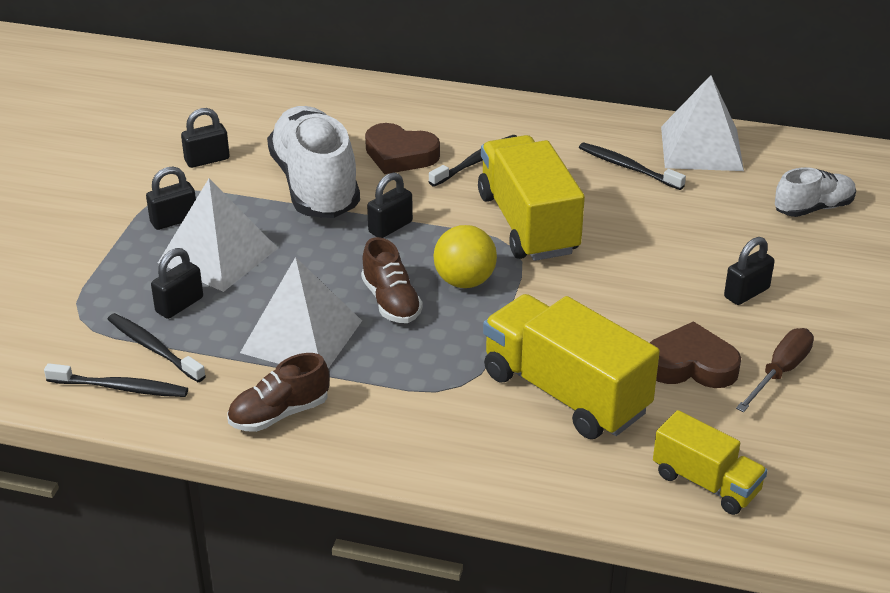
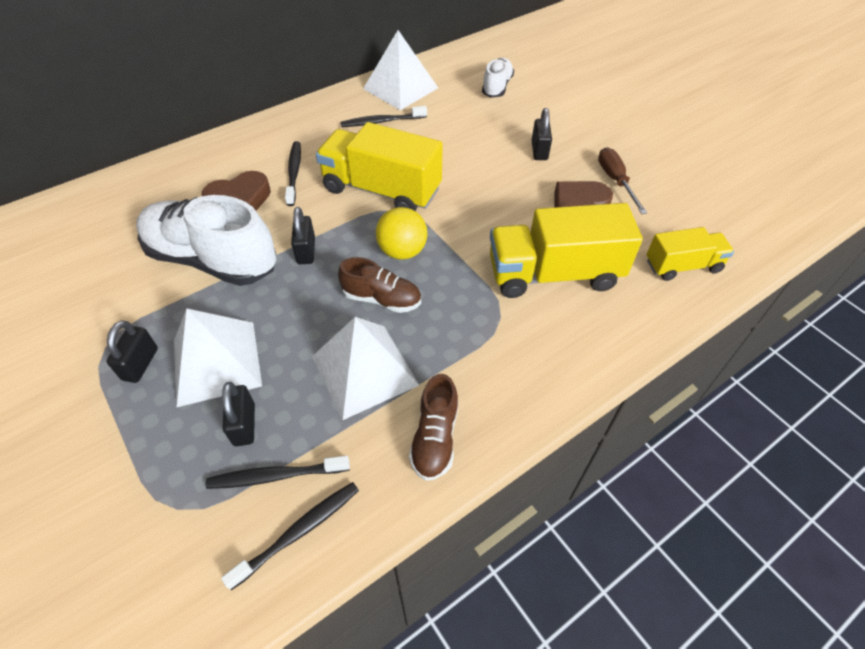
camera: 50 degrees left, 15 degrees up
black padlock [181,108,230,168] -> none

